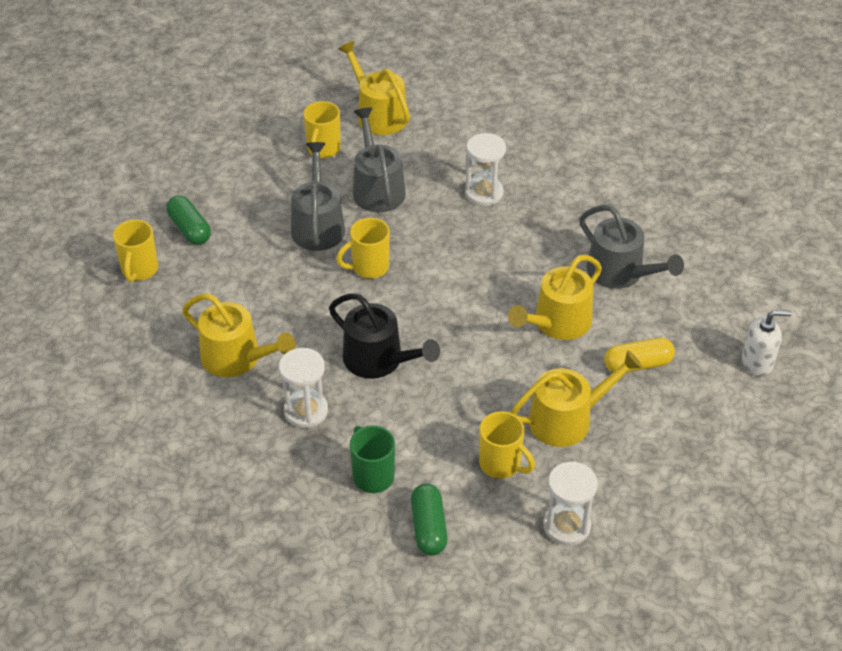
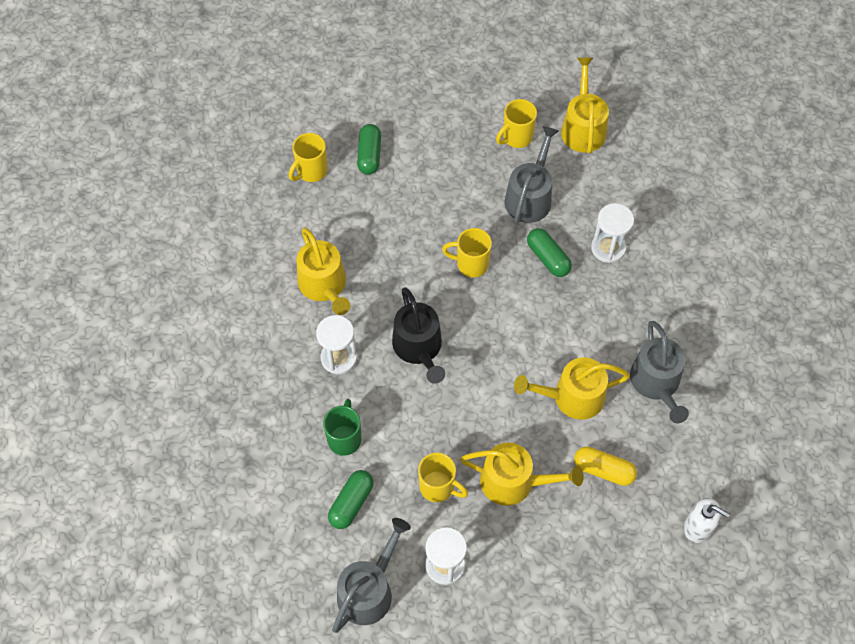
camera: 35 degrees right, 15 degrees up
grey watering can [291,142,345,251] -> grey watering can moved to [332,518,411,633]
yellow mug [479,411,535,479] -> yellow mug turned 45 degrees counterclockwise [418,453,468,502]
none -> green capsule [527,228,572,277]

